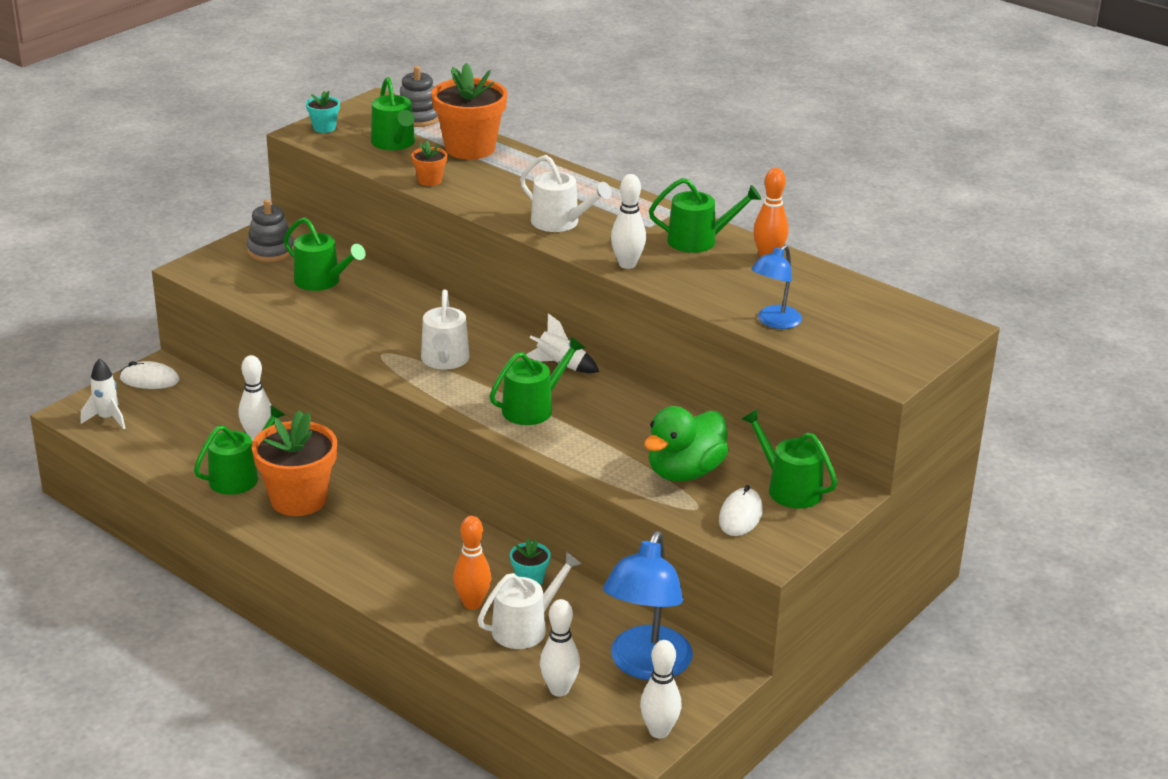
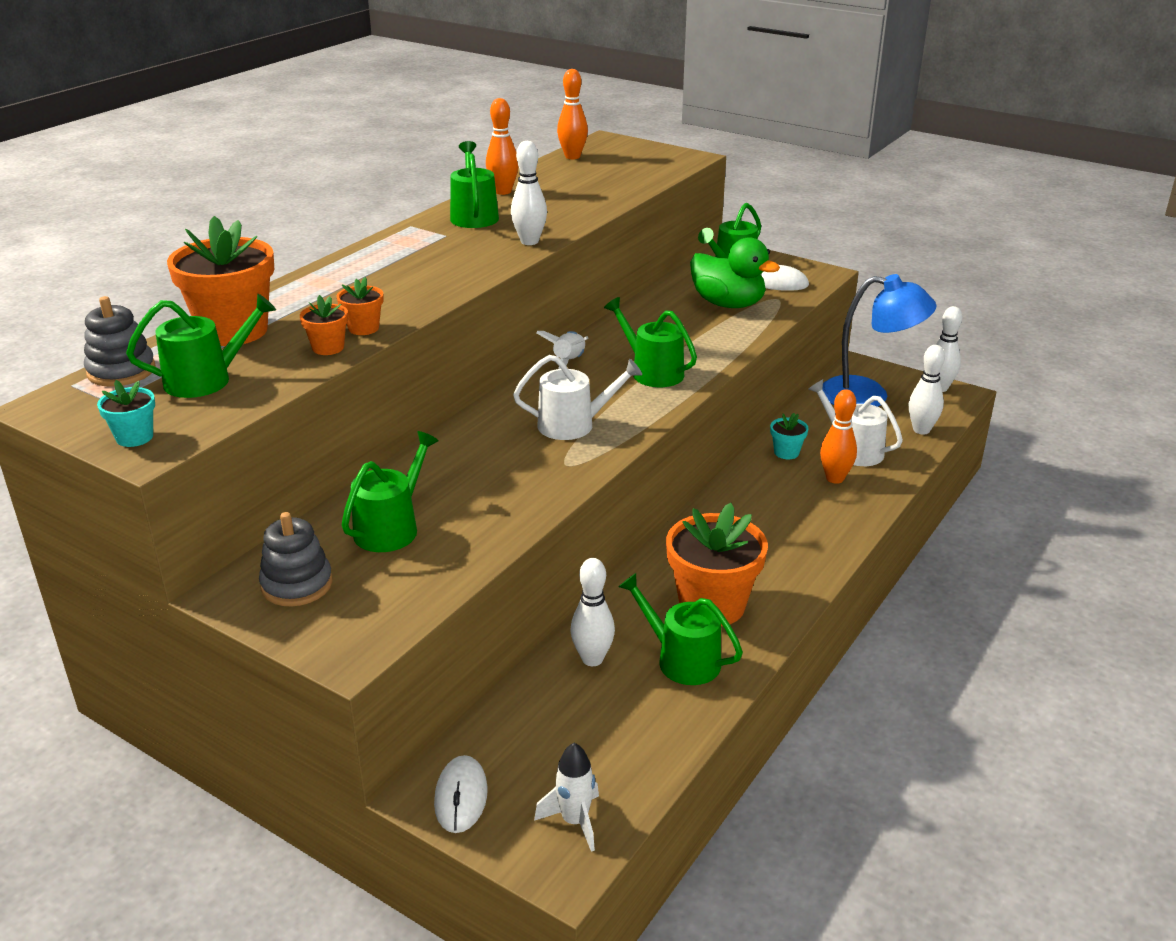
camera: 95 degrees left, 0 degrees up
white watering can [520,155,612,232] -> none
blue lamp [751,245,802,329] -> none
none -> orange flower pot [337,277,383,335]
none -> orange bowling pin [557,69,588,159]

